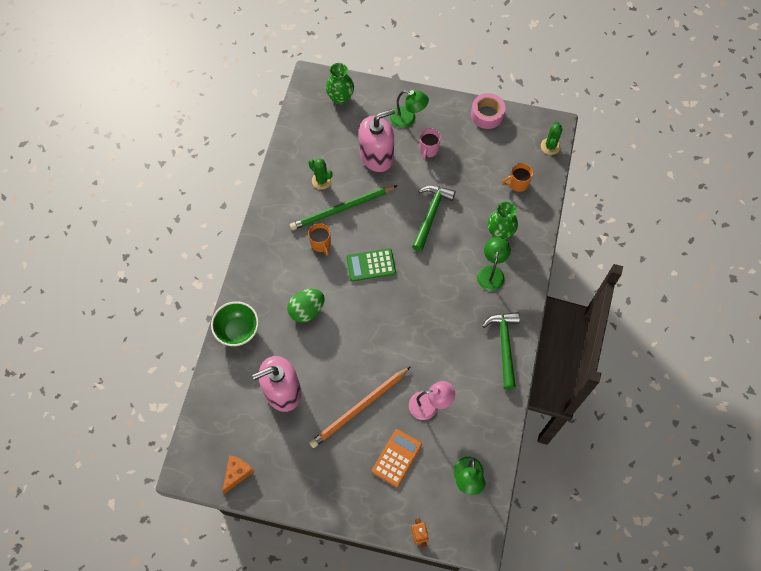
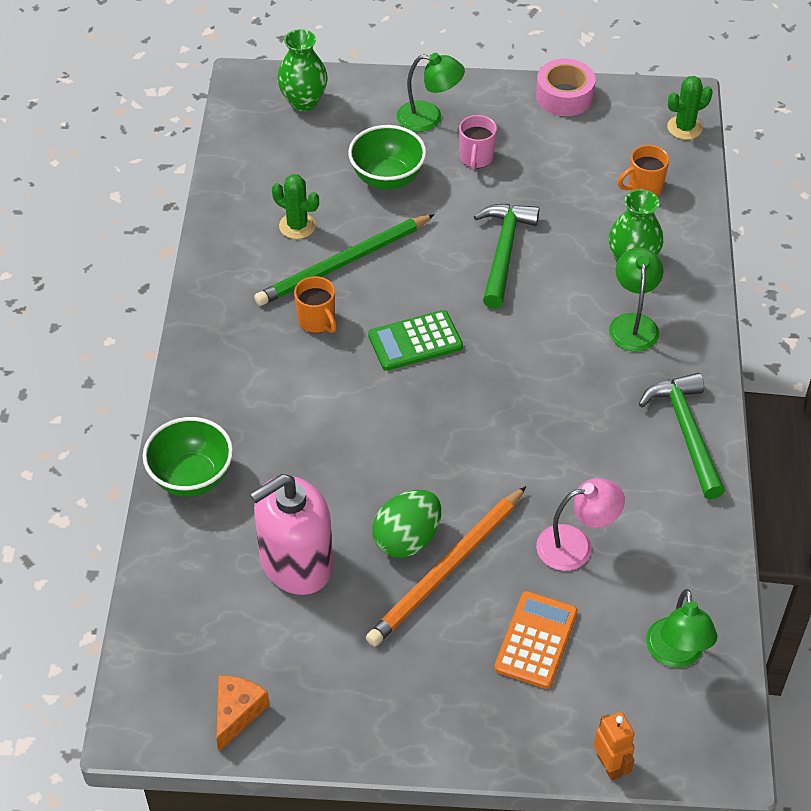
camera: 10 degrees left, 15 degrees down
green egg [287,289,324,323] -> green egg moved to [372,490,441,558]
pink soap dispenser [359,109,395,172] -> green bowl [348,125,426,190]
green cactus [541,121,563,155] -> green cactus turned 60 degrees clockwise [667,76,713,140]

